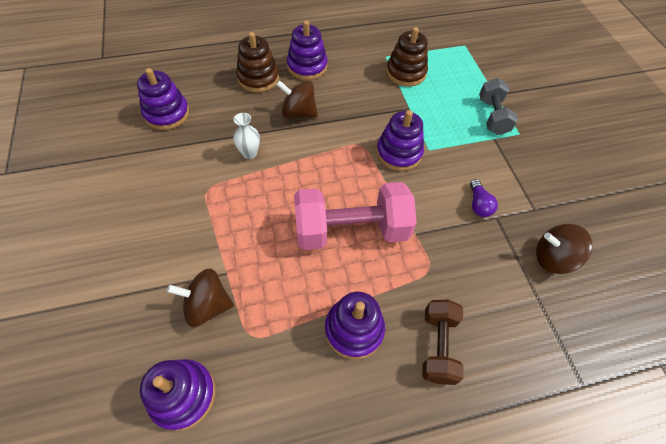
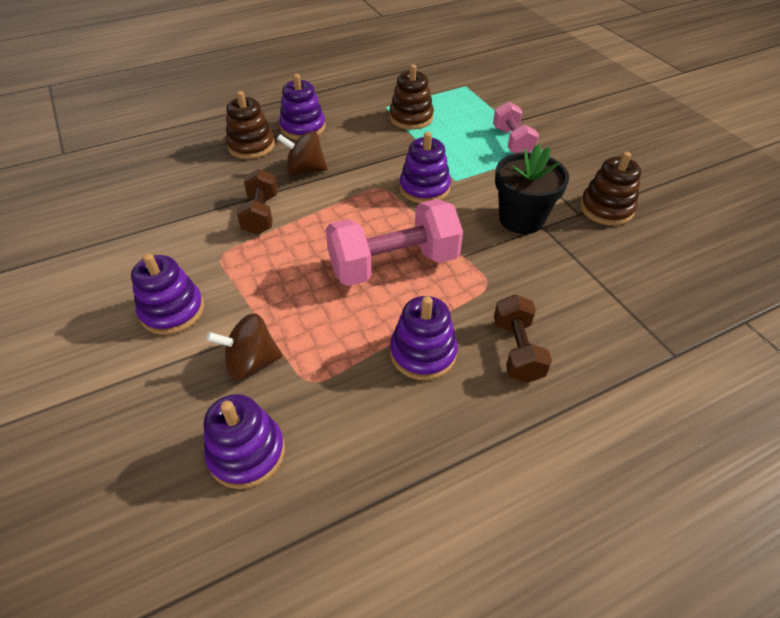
camera: 10 degrees left, 10 degrees down
purple stacking toy [137,68,189,130] -> purple stacking toy moved to [131,253,204,335]
white vase [233,113,260,159] -> brown dumbbell [237,169,277,235]
purple light bulb [470,179,498,217] -> black flower pot [495,144,569,234]
grey dumbbell [479,78,518,135] -> pink dumbbell [493,102,539,154]
brown spinning top [536,224,592,274] -> none
none -> brown stacking toy [580,152,641,226]

